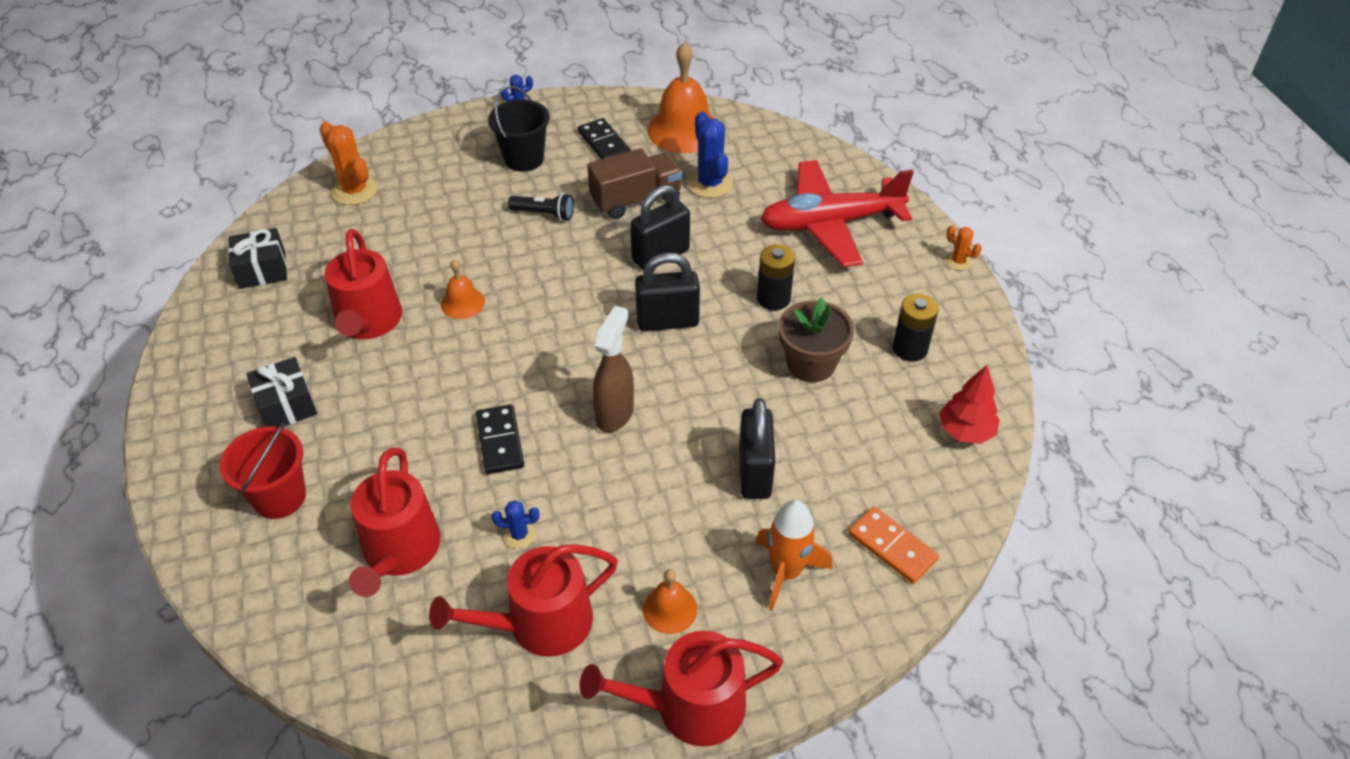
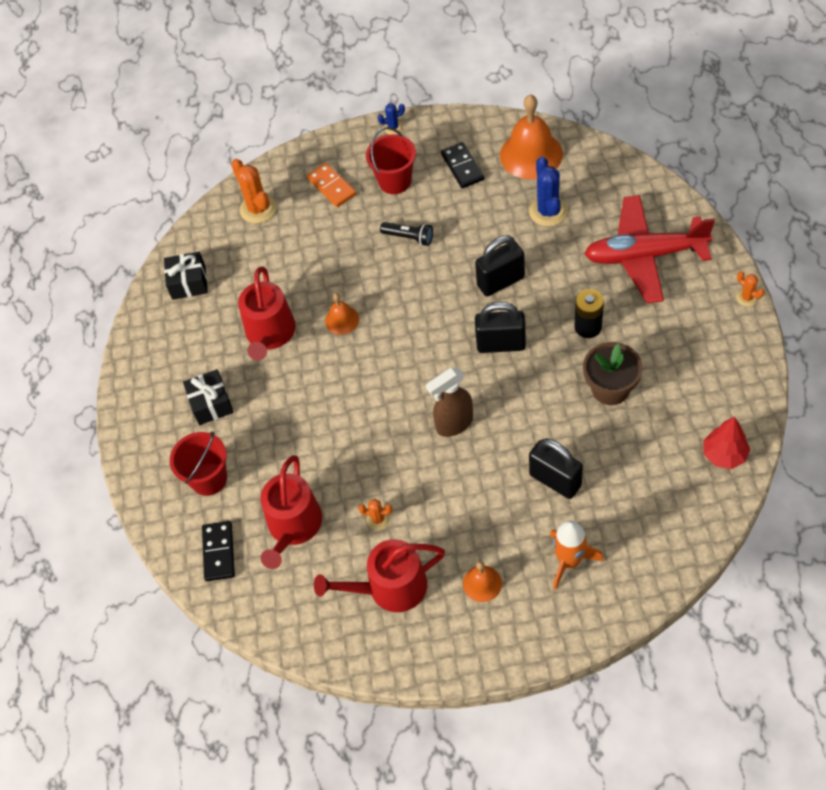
camera: 15 degrees right, 10 degrees up
black domino [476,404,524,474] -> black domino moved to [202,521,235,581]
black bucket [488,86,550,172] -> red bucket [366,127,416,194]
blue cactus [491,500,539,548] -> orange cactus [358,499,392,530]
red watering can [580,631,783,747] -> none
brown truck [587,148,683,219] -> none
brown spray bottle [593,306,634,432] -> brown spray bottle turned 150 degrees counterclockwise [426,368,473,437]
black padlock [739,398,775,499] -> black padlock turned 60 degrees counterclockwise [529,438,583,499]
orange domino [849,507,939,584] -> orange domino moved to [307,163,356,207]
black battery [893,294,939,362] -> none

